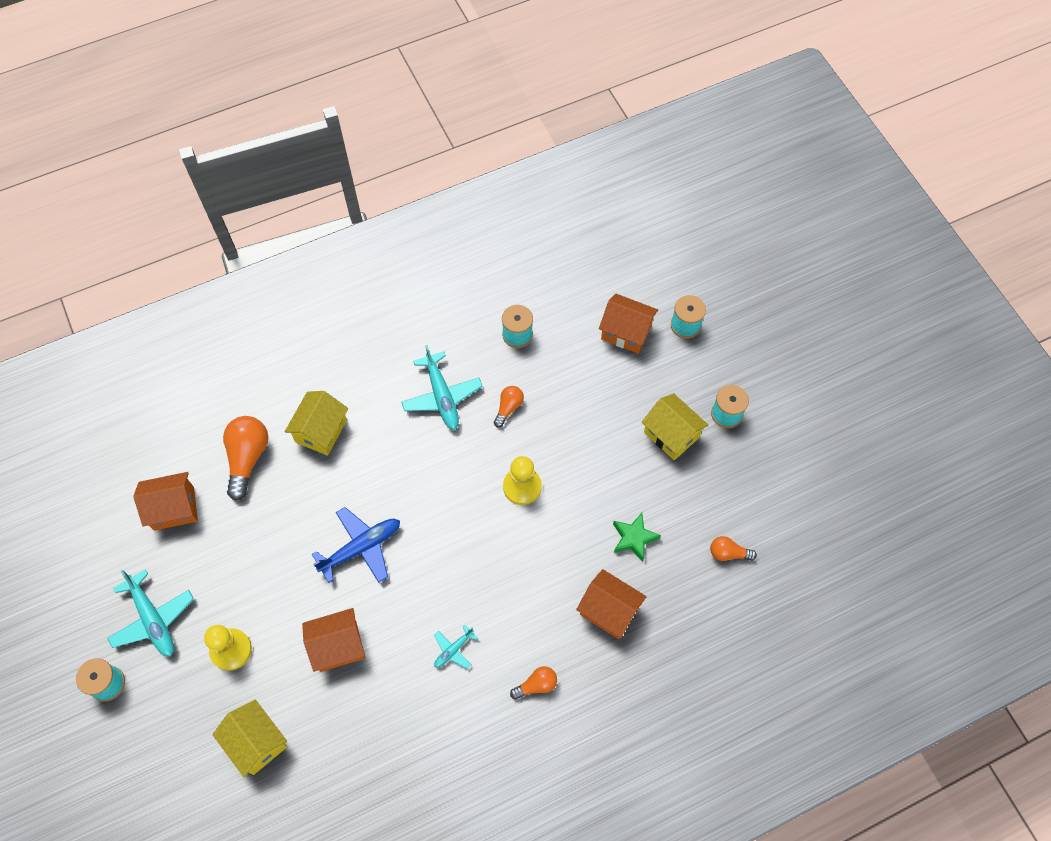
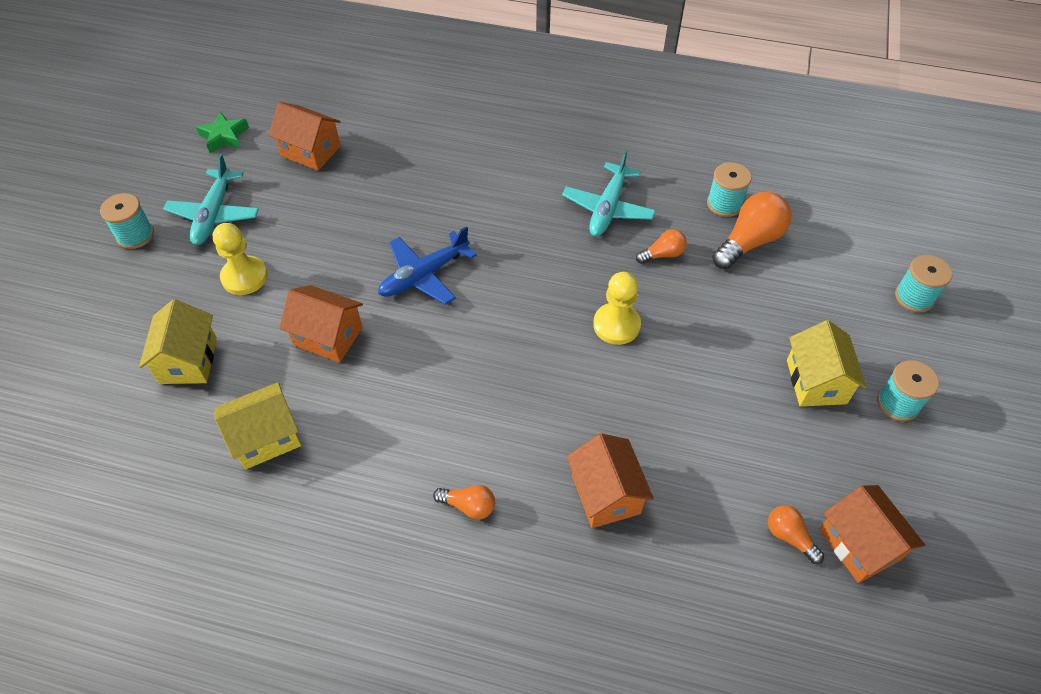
camera: 40 degrees right, 10 degrees down
orange light bulb [223,416,268,501] -> orange light bulb moved to [712,192,791,269]
yellow house [285,391,348,456] -> yellow house moved to [215,382,301,470]
blue plane [312,507,400,583] -> blue plane turned 135 degrees clockwise [378,226,477,305]
turquoise plane [434,625,478,669] -> none
orange house [599,294,658,354] -> orange house moved to [819,485,925,583]
green star [613,513,661,562] -> green star moved to [196,111,249,153]

